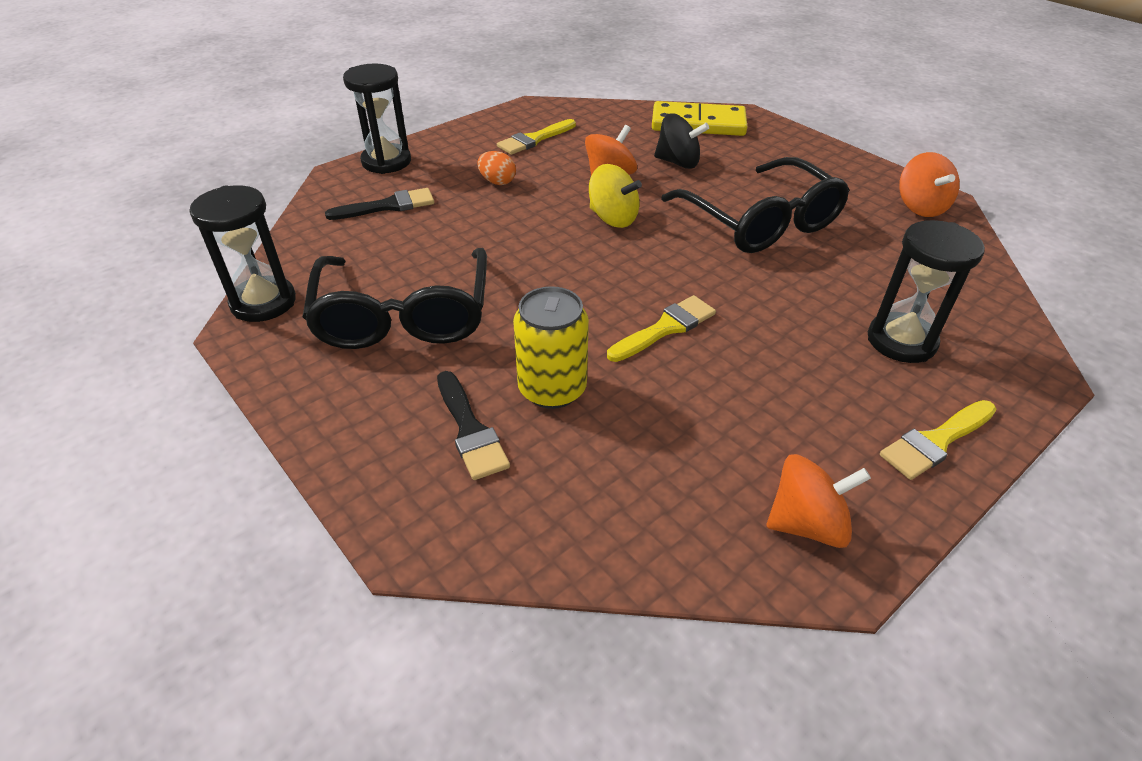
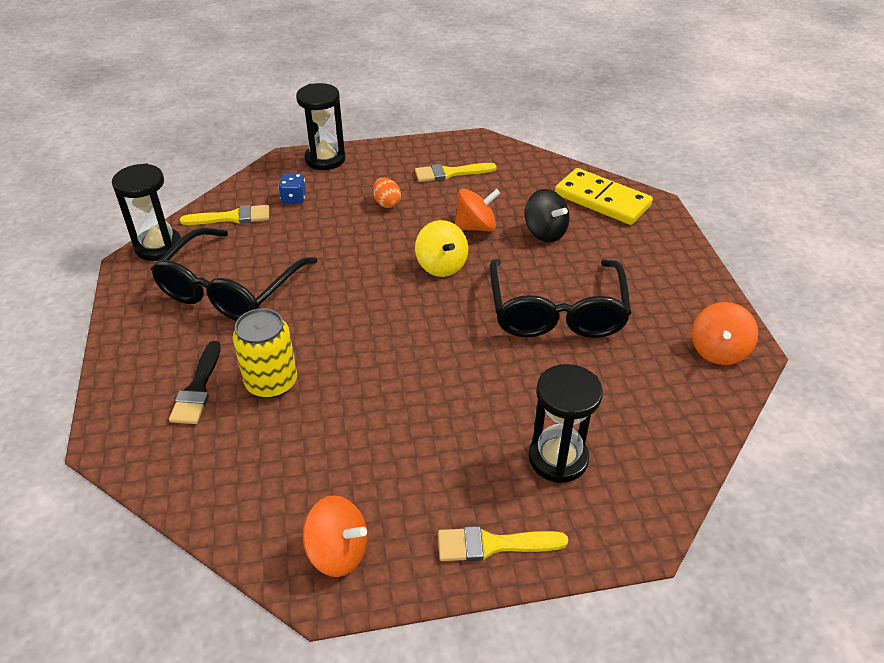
camera: 30 degrees right, 0 degrees up
black brush [325,188,434,220] -> blue dice [279,174,306,203]
yellow brush [607,295,716,362] -> yellow brush moved to [180,205,269,225]

